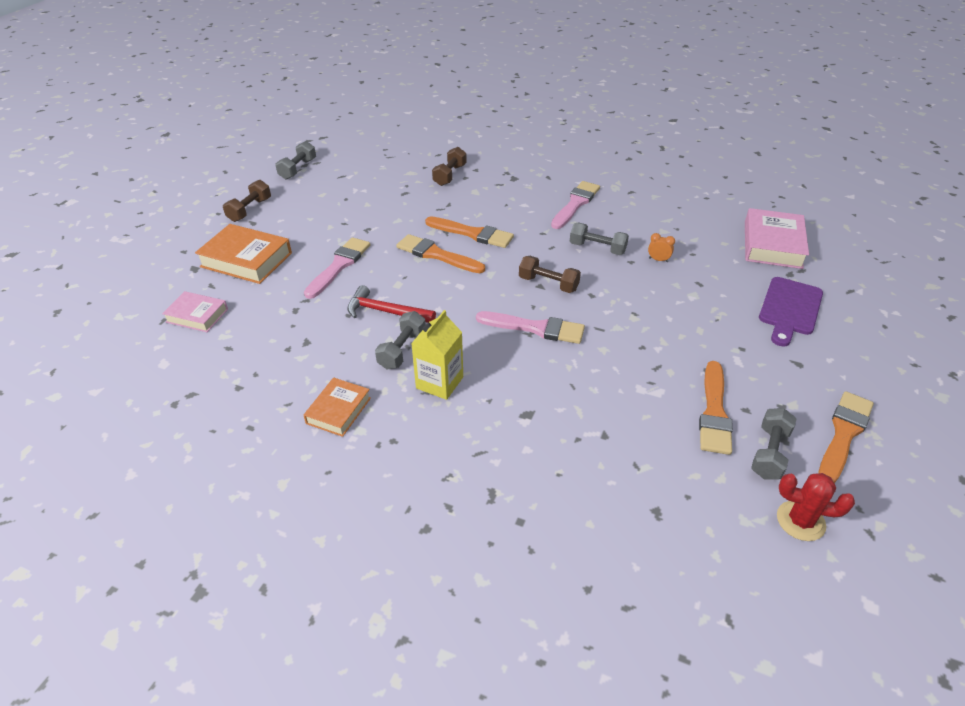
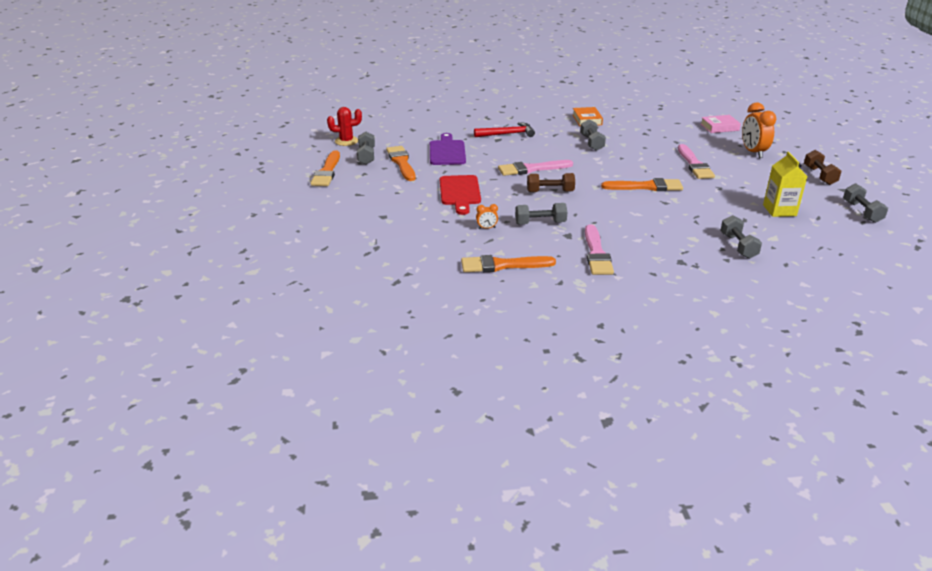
camera: 150 degrees right, 10 degrees down
orange book [195,224,292,284] -> orange clock [742,103,776,158]
red hammer [347,285,436,323] -> red hammer moved to [474,122,535,137]
yellow carton [411,310,463,400] -> yellow carton moved to [763,152,808,217]
orange brush [425,217,514,248] -> orange brush moved to [461,255,556,272]
brown dumbbell [432,147,467,186] -> grey dumbbell [720,215,762,259]
pink book [745,208,809,269] -> none
purple cutting board [759,277,823,347] -> purple cutting board moved to [430,133,466,165]
none -> red cutting board [440,175,481,215]

